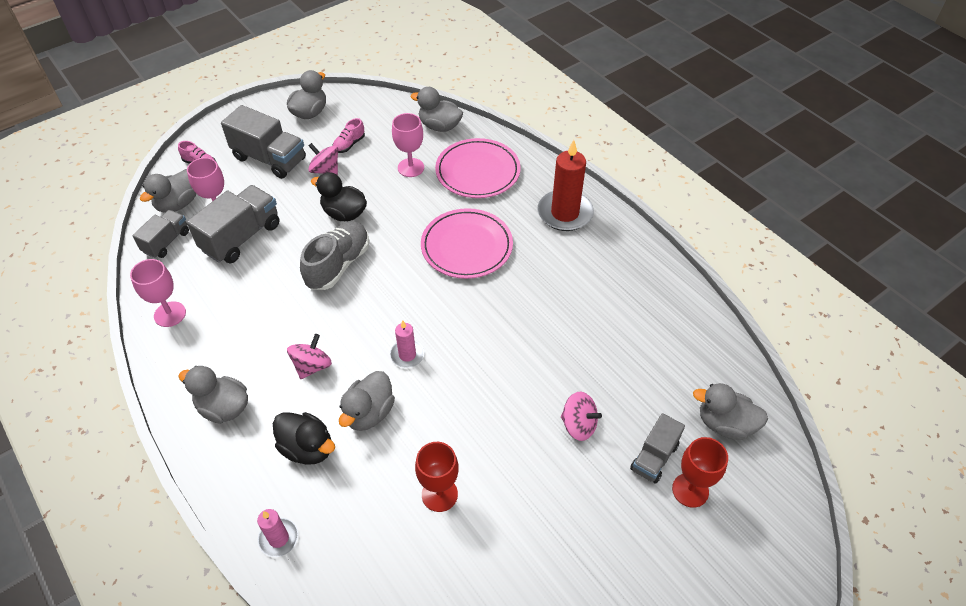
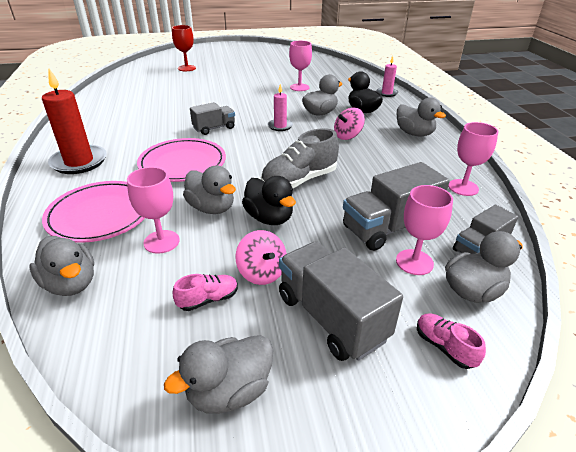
camera: 155 degrees left, 15 degrees down
red goblet [415,442,459,512] -> pink goblet [289,41,312,91]
pink spinning top [561,391,602,441] -> none
grey truck [630,413,685,483] -> grey truck moved to [190,102,235,135]
grey duck [693,383,768,440] -> grey duck moved to [183,165,236,214]

